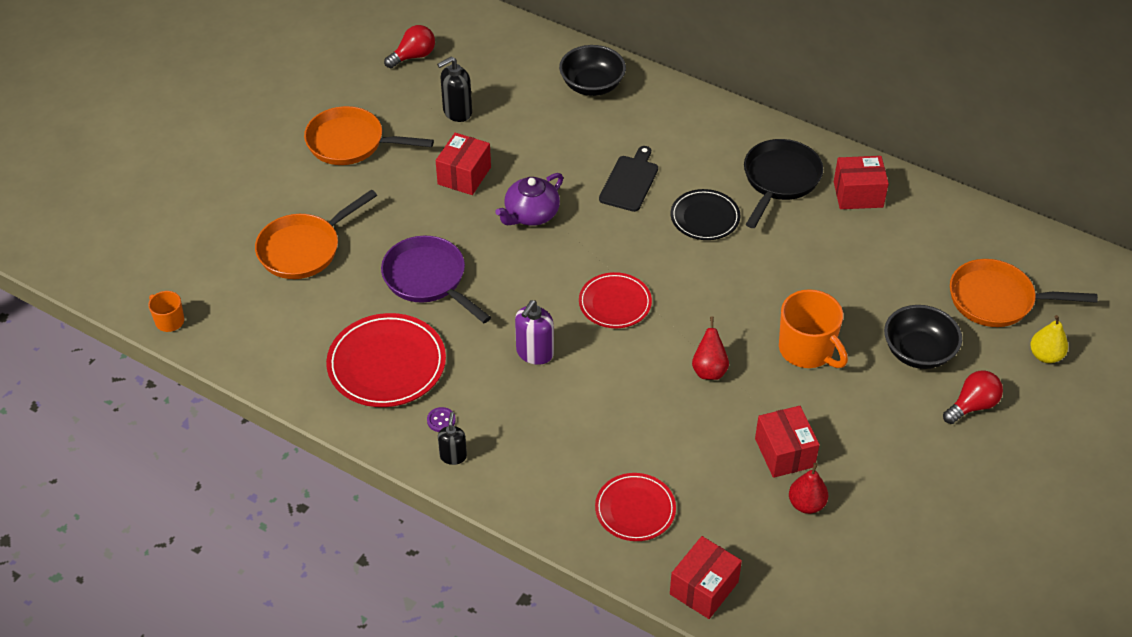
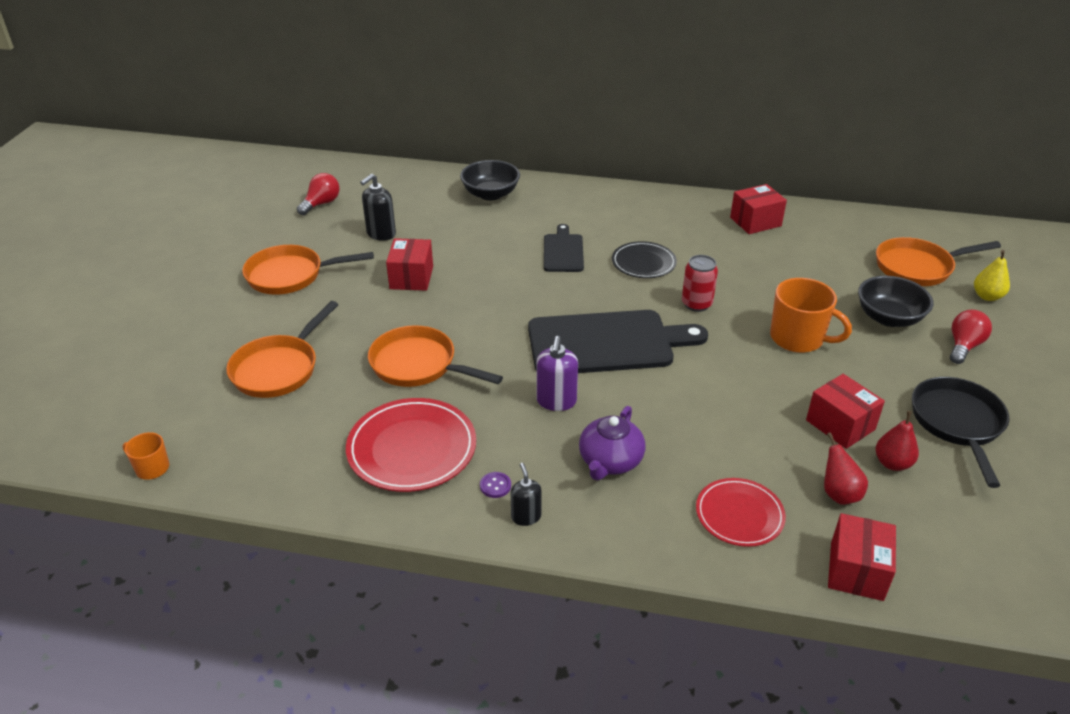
camera: 20 degrees left, 10 degrees down
purple pan [381,236,491,323] -> orange pan [368,325,503,387]
purple teapot [495,173,563,226] -> purple teapot moved to [579,406,645,480]
red plate [579,272,652,328] -> black cutting board [528,310,708,373]
red pear [692,316,729,380] -> red pear moved to [824,432,868,505]
black pan [744,139,823,228] -> black pan moved to [912,377,1009,488]
none -> red can [682,255,718,312]

